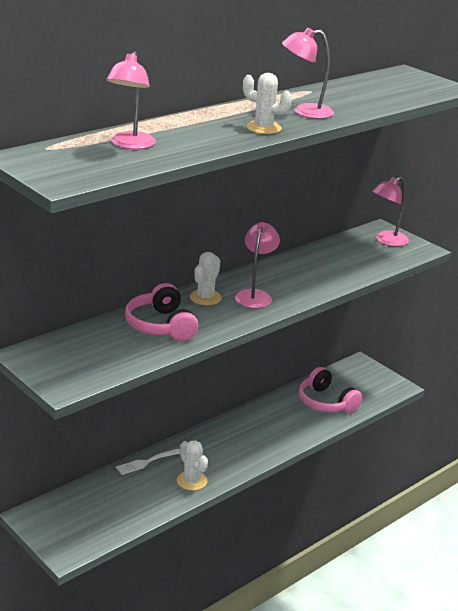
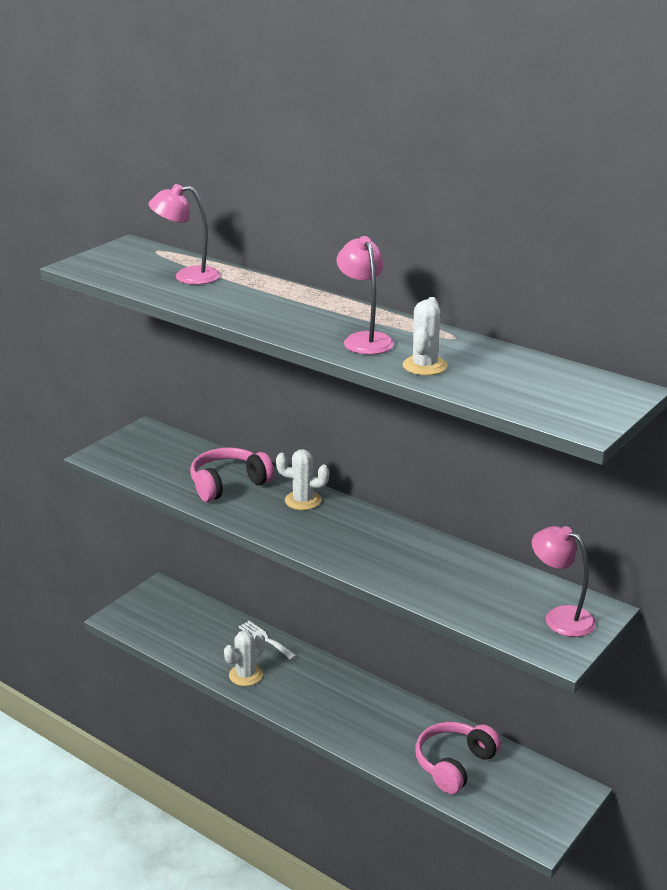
camera: 80 degrees right, 0 degrees up
pink lamp [235,222,280,308] -> none
white cactus [243,73,292,134] -> white cactus moved to [403,297,448,376]

